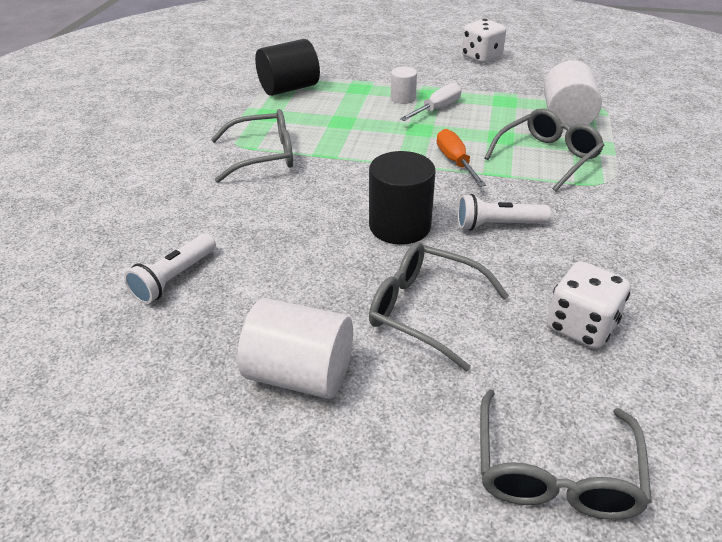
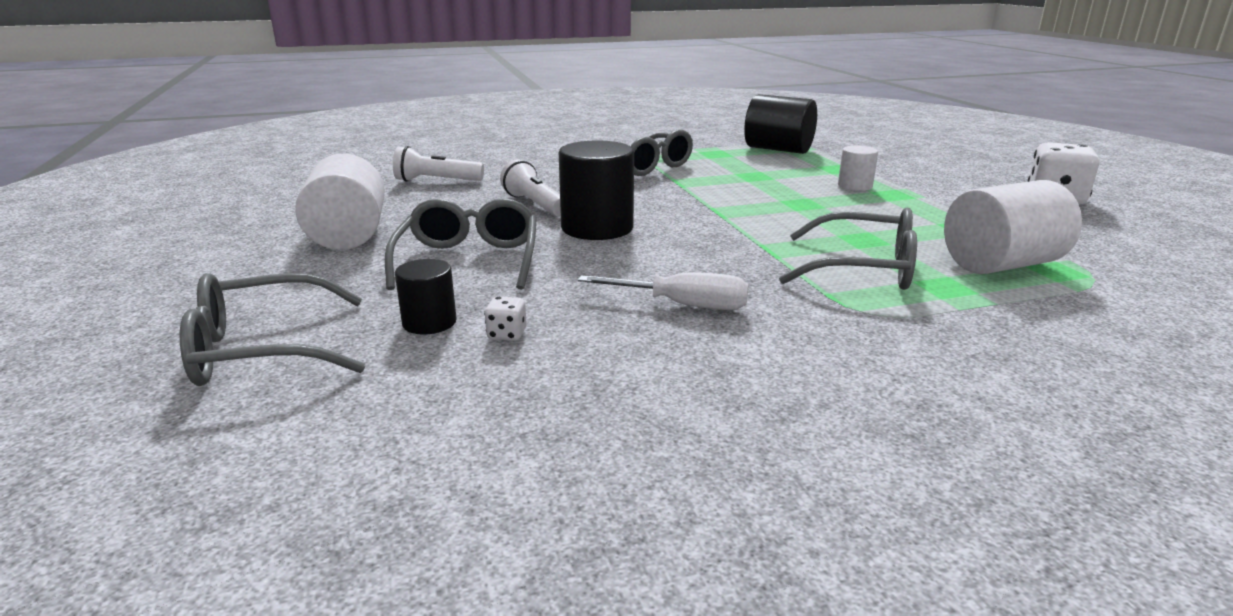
camera: 60 degrees right, 15 degrees down
white screwdriver [400,83,461,121] -> white screwdriver moved to [578,272,749,310]
orange screwdriver [437,129,486,187] -> none
white flashlight [457,194,551,231] -> white flashlight moved to [500,160,561,217]
white dice [547,261,630,349] -> white dice [484,297,527,341], size x0.44
none -> black cylinder [395,259,457,335]

